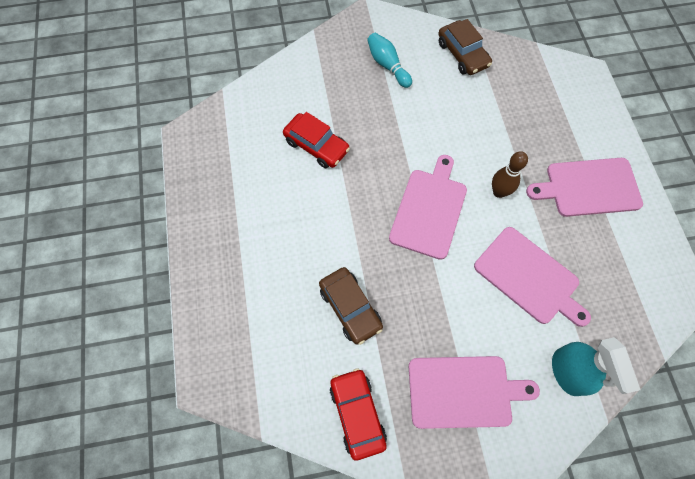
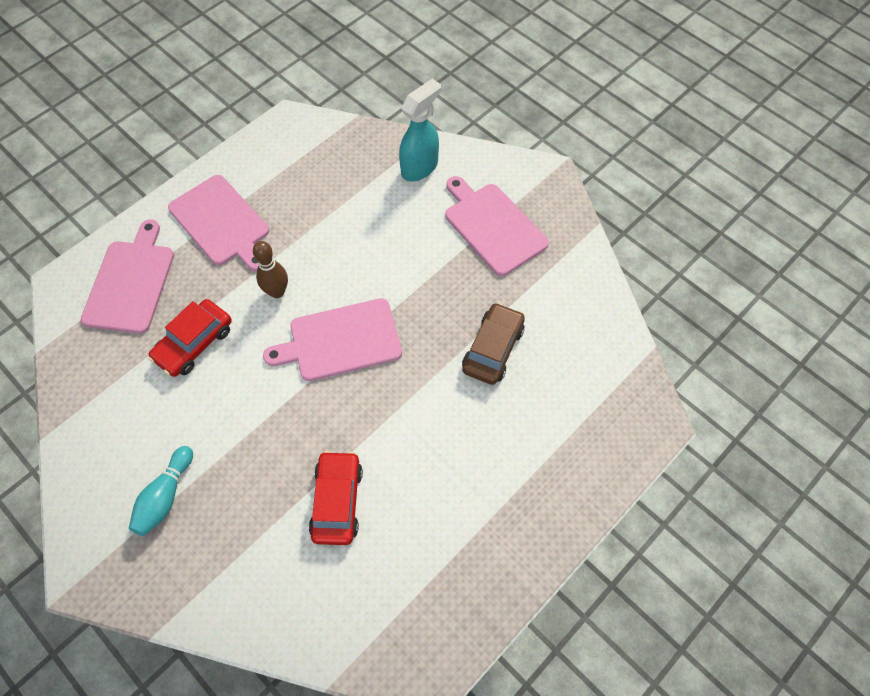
camera: 125 degrees left, 5 degrees down
red car [330,368,387,460] -> red car moved to [148,299,232,377]
brown car [438,19,492,75] -> none
pink cutting board [474,227,591,327] -> pink cutting board moved to [81,219,174,334]

